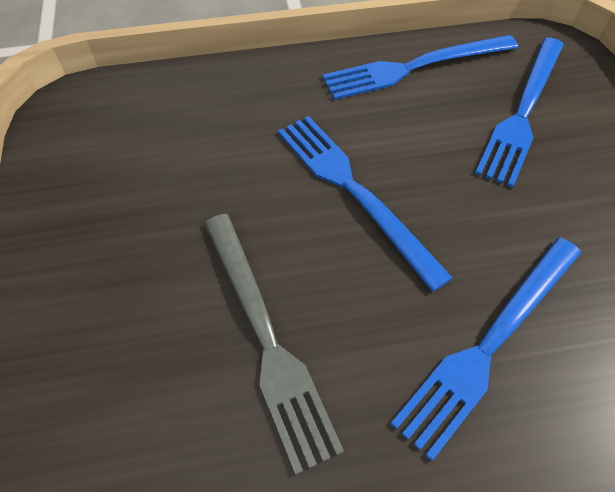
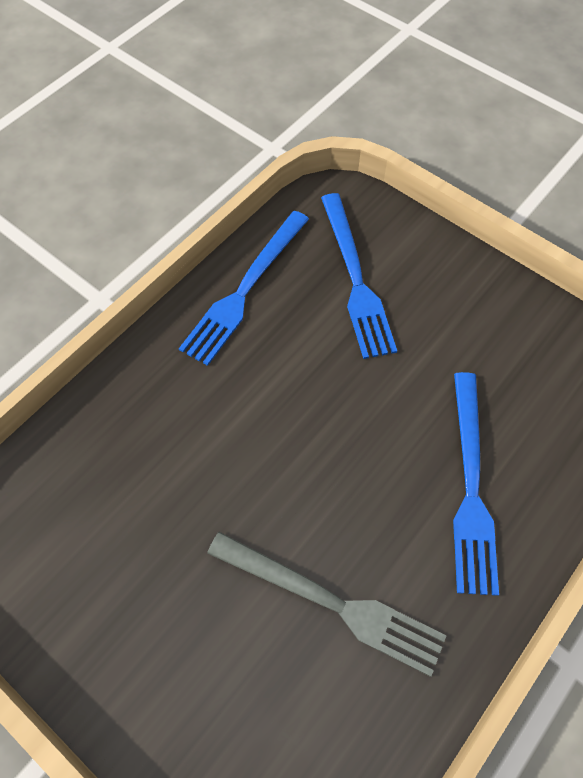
camera: 40 degrees left, 5 degrees up
blue fork [278,116,453,292] -> none

